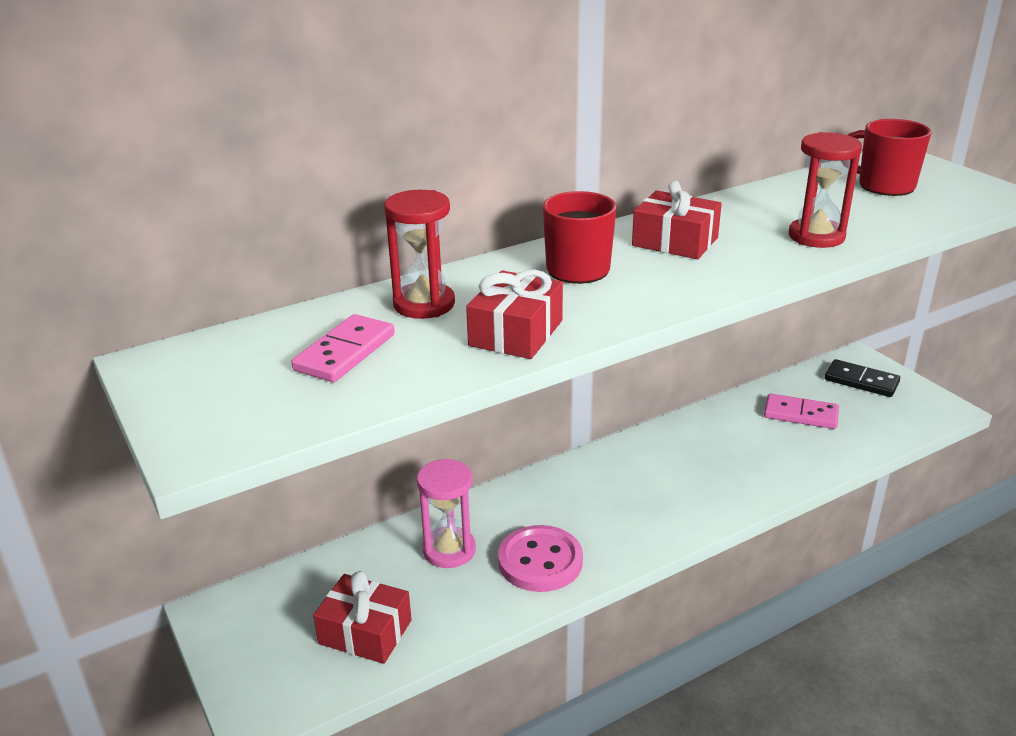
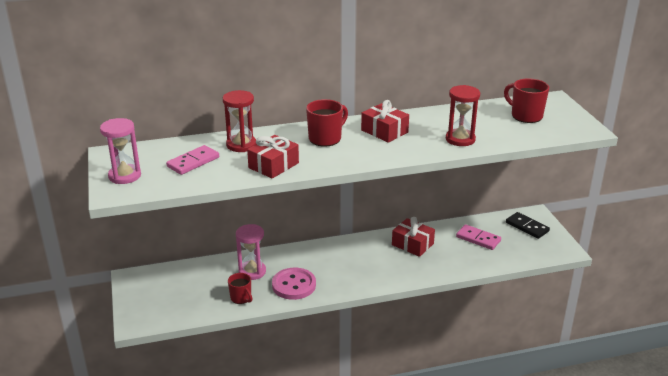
camera: 15 degrees right, 0 degrees up
red gift [313,571,412,664] -> red gift moved to [392,217,435,257]
none -> pink hourglass [100,118,141,184]
none -> red mug [228,273,253,304]

